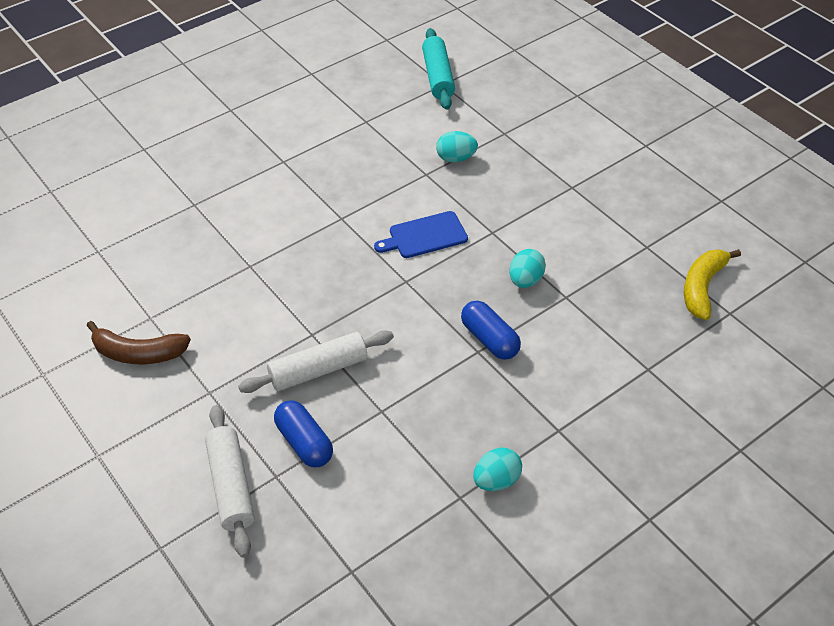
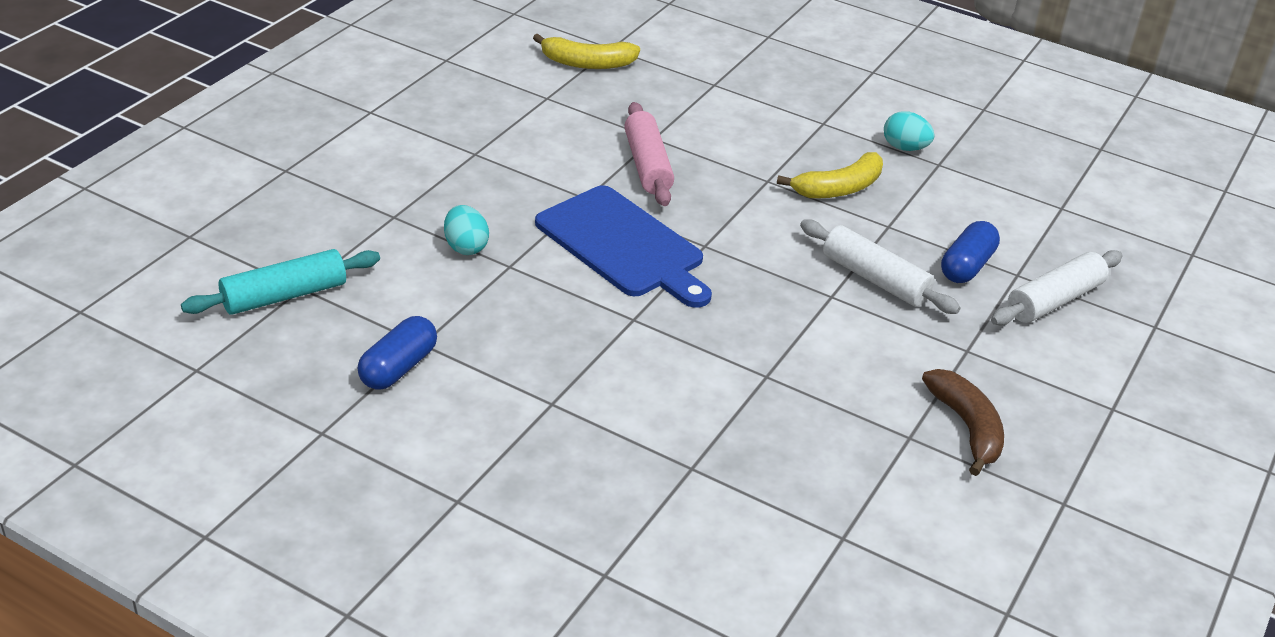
camera: 115 degrees left, 10 degrees down
blue cutting board [374,211,468,258] -> blue cutting board [535,185,712,308], size x1.72
blue capsule [461,301,521,360] -> blue capsule moved to [357,316,437,390]
turquoise egg [509,249,546,288] -> pink rolling pin [624,102,674,206]
none -> yellow banana [777,152,883,199]

